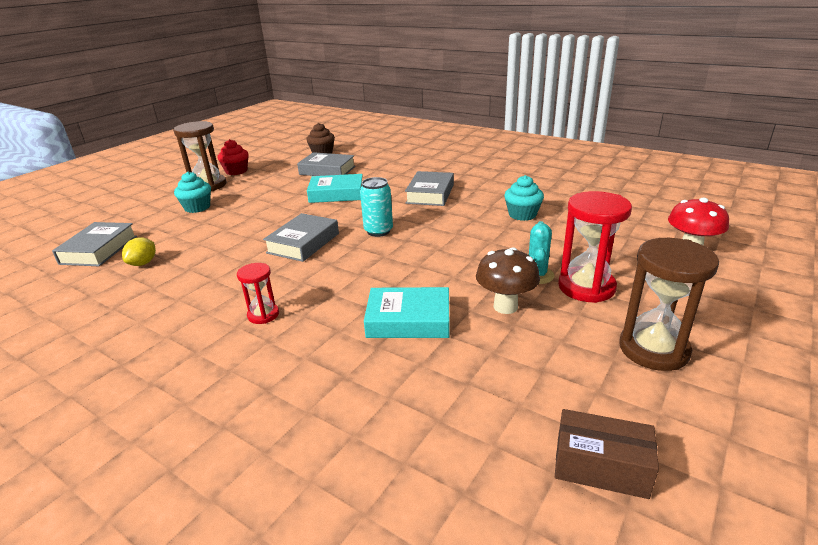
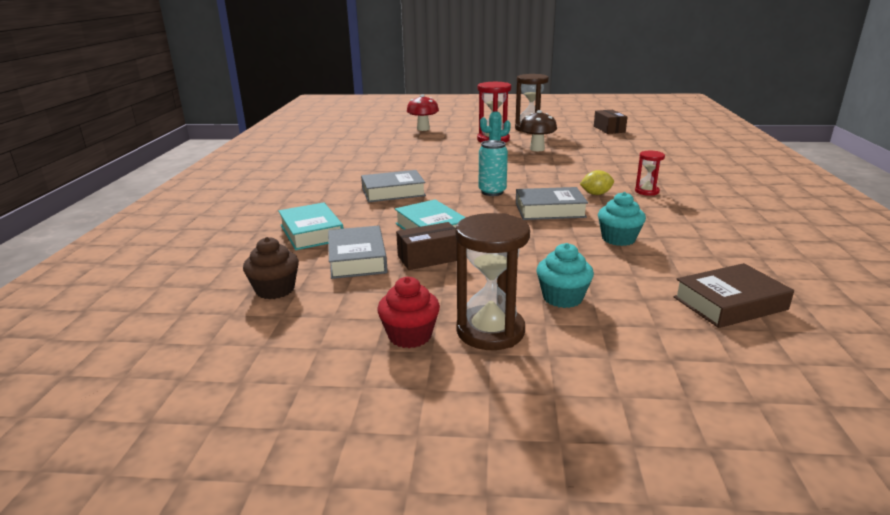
camera: 120 degrees left, 5 degrees down
grey book [52,222,137,266] -> brown book [673,263,794,328]
yellow lemon [122,238,156,266] -> yellow lemon moved to [580,170,614,195]
turquoise book [364,287,450,338] -> turquoise book moved to [278,202,344,250]
turquoise cupcake [504,175,544,221] -> turquoise cupcake moved to [598,192,646,246]
none -> brown box [396,222,457,270]

